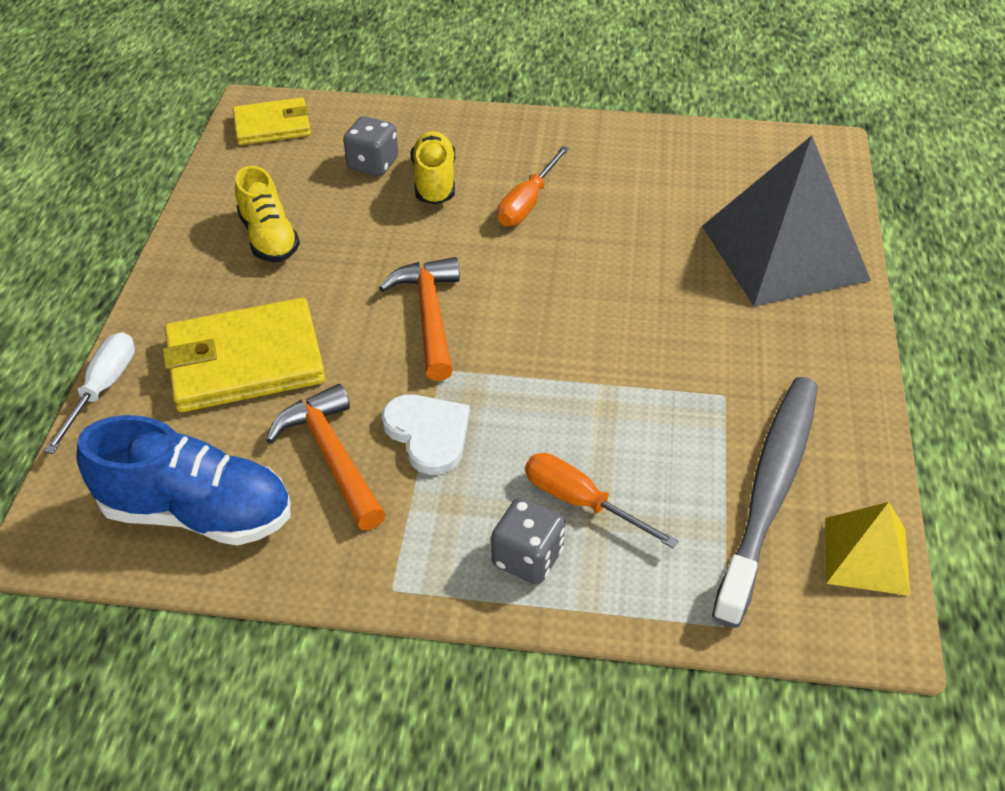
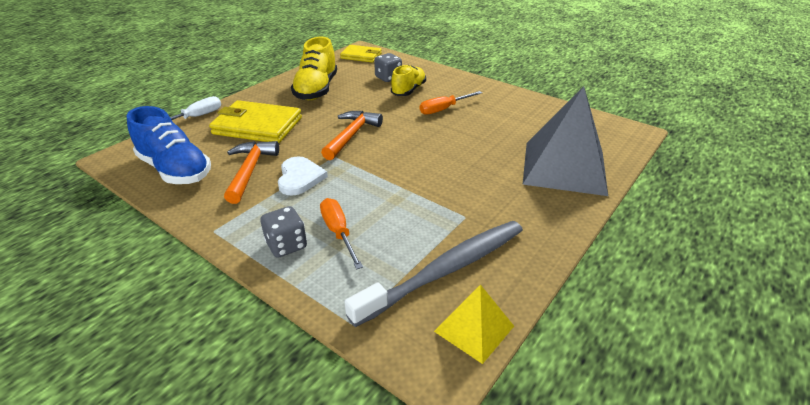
camera: 30 degrees right, 10 degrees down
yellow shoe [235,166,300,262] -> yellow shoe [291,37,337,100], size x1.52

